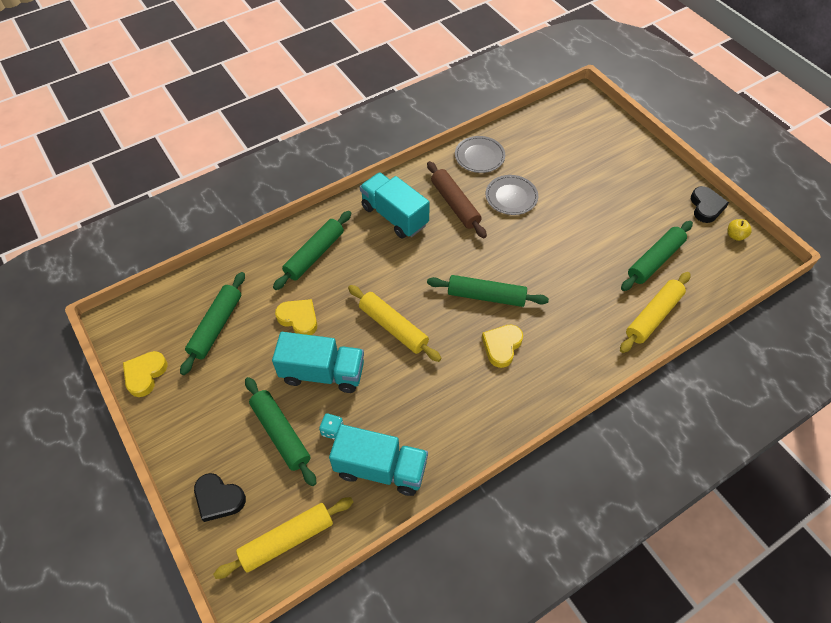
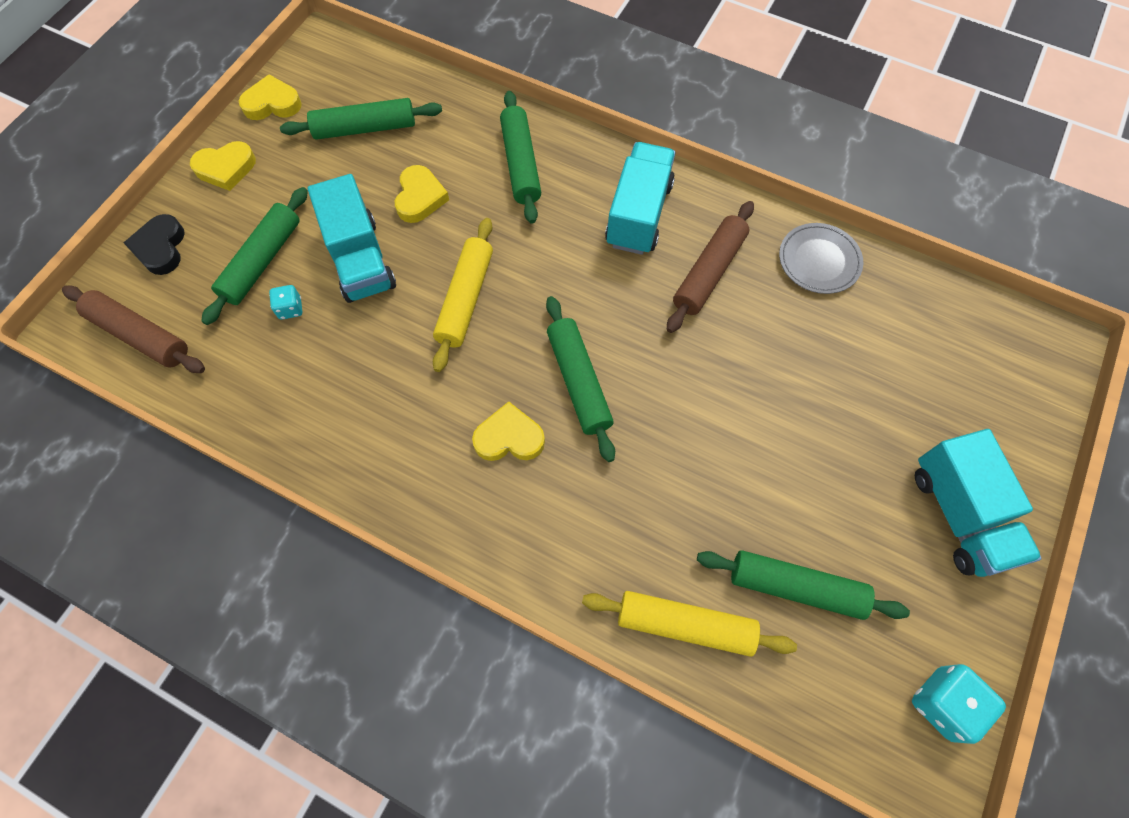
camera: 60 degrees right, 10 degrees up
yellow rolling pin [213,497,353,579] -> brown rolling pin [62,286,205,373]
green rolling pin [273,211,351,290] -> green rolling pin turned 75 degrees clockwise [500,91,541,224]
turquoise truck [329,424,428,496] -> turquoise truck moved to [915,429,1042,577]
grey plate [486,175,538,215] -> none
black heart [691,186,729,223] -> none
yellow apple [728,219,752,241] -> turquoise dice [912,664,1006,744]
none -> yellow heart [190,141,256,191]

